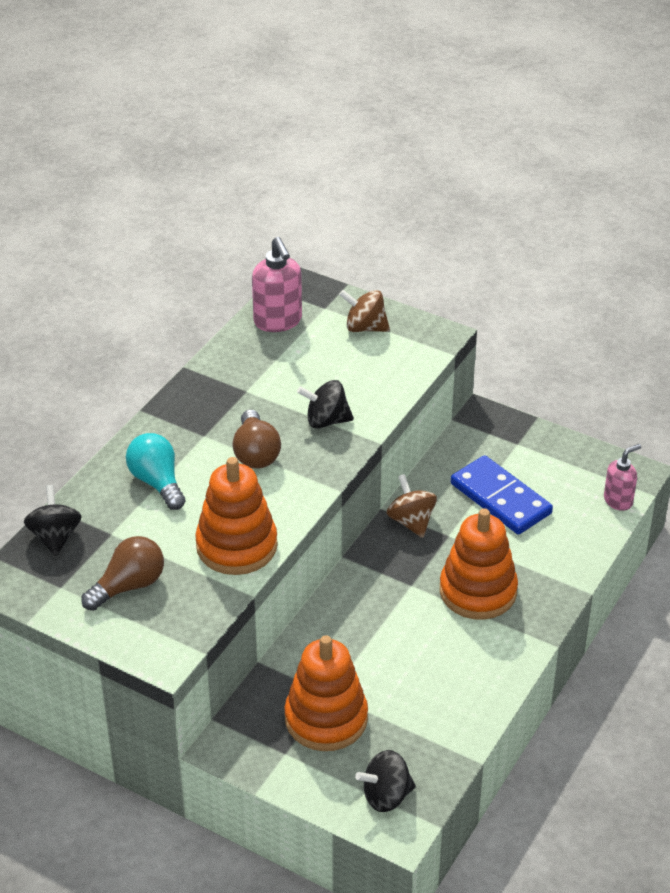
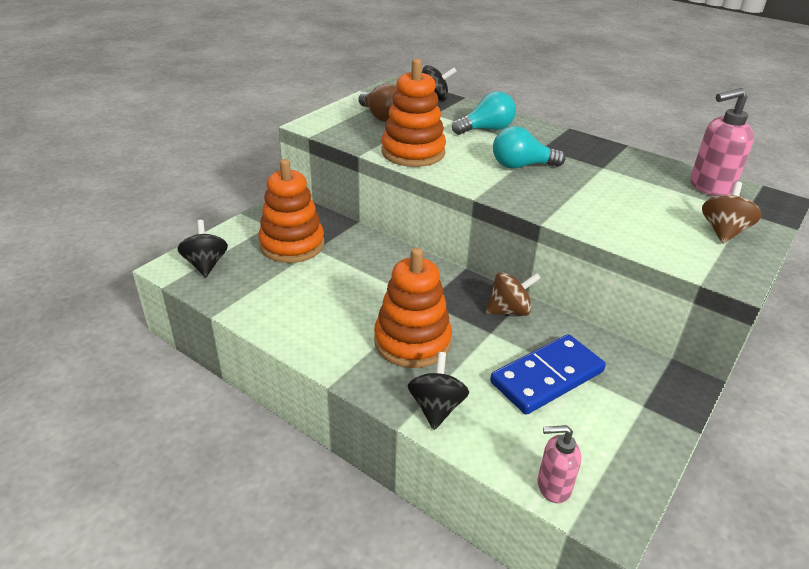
camera: 95 degrees right, 5 degrees down
brown light bulb [232,410,281,469] -> turquoise light bulb [493,126,566,168]
black spinning top [297,380,354,429] -> black spinning top moved to [408,352,469,430]
pink soap dispenser [604,444,641,511] -> pink soap dispenser turned 120 degrees clockwise [537,425,581,503]

